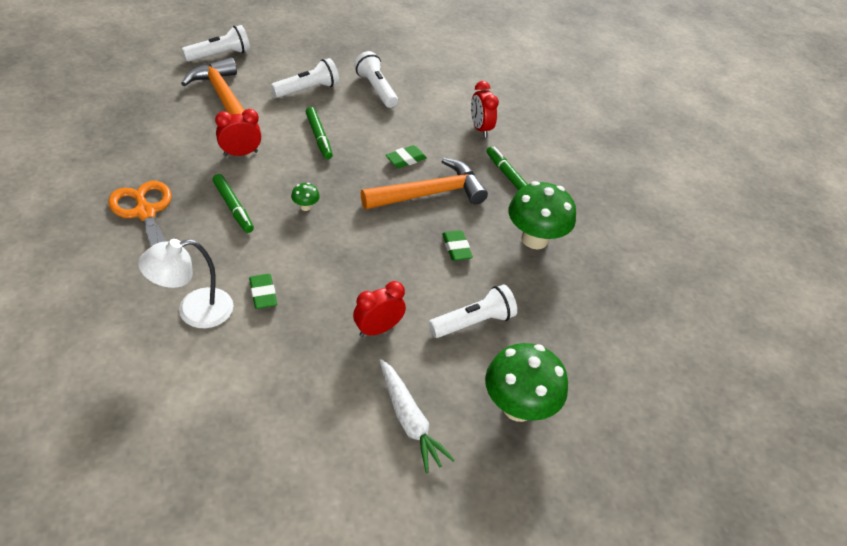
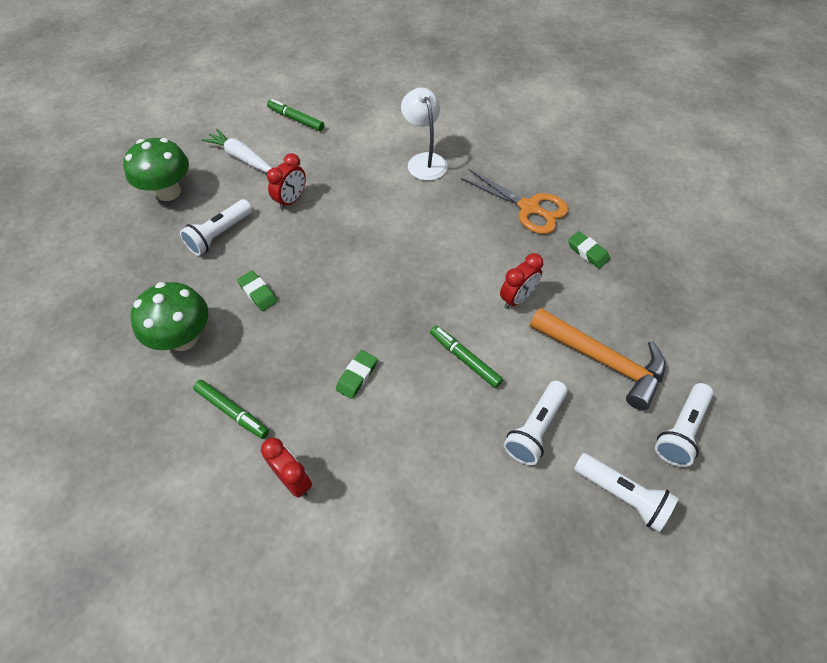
camera: 160 degrees right, 10 degrees up
white lamp [138,239,233,328] -> white lamp turned 60 degrees counterclockwise [401,87,447,181]
green marker [212,174,254,233] -> green marker moved to [267,99,324,131]
green eraser [249,274,277,309] -> green eraser moved to [568,231,610,269]
green mushroom [291,183,320,211] -> none
white flashlight [354,51,398,108] -> white flashlight moved to [574,453,679,532]
orange hammer [361,158,488,209] -> none

